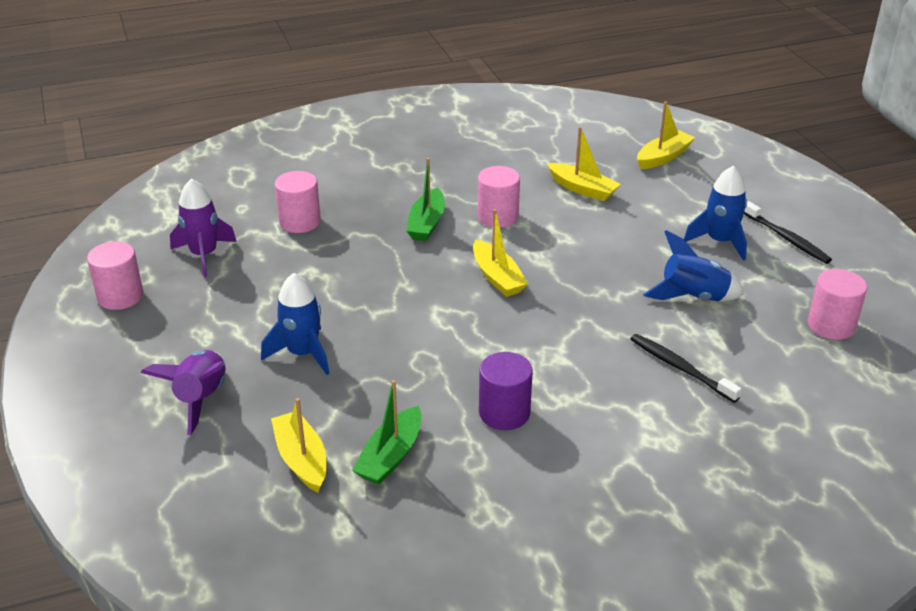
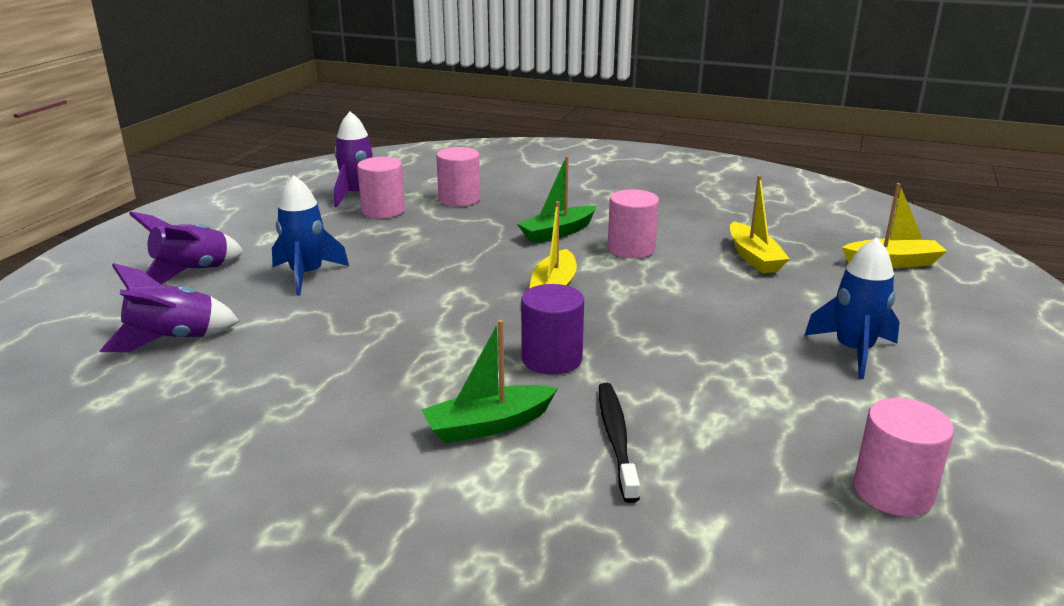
camera: 40 degrees right, 10 degrees down
pink cylinder [87,241,143,310] -> pink cylinder moved to [357,157,405,218]
yellow boat [271,398,327,493] -> purple rocket [99,263,239,352]
green boat [352,380,421,485] -> green boat moved to [421,320,558,443]
purple cylinder [479,352,533,430] -> purple cylinder moved to [521,284,584,375]
blue rocket [643,230,745,301] -> none
black toothbrush [744,201,832,264] -> none

